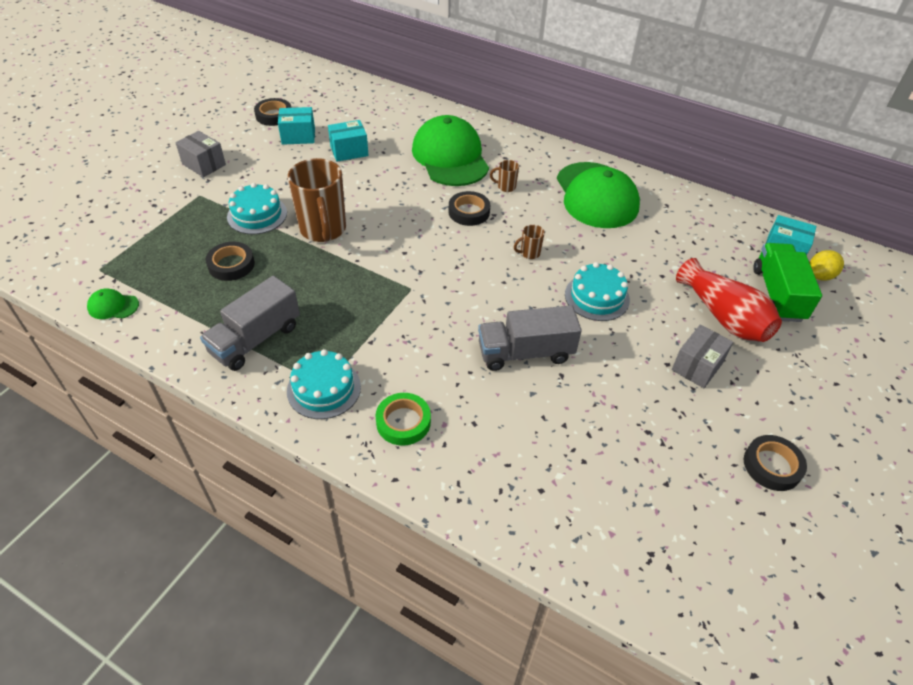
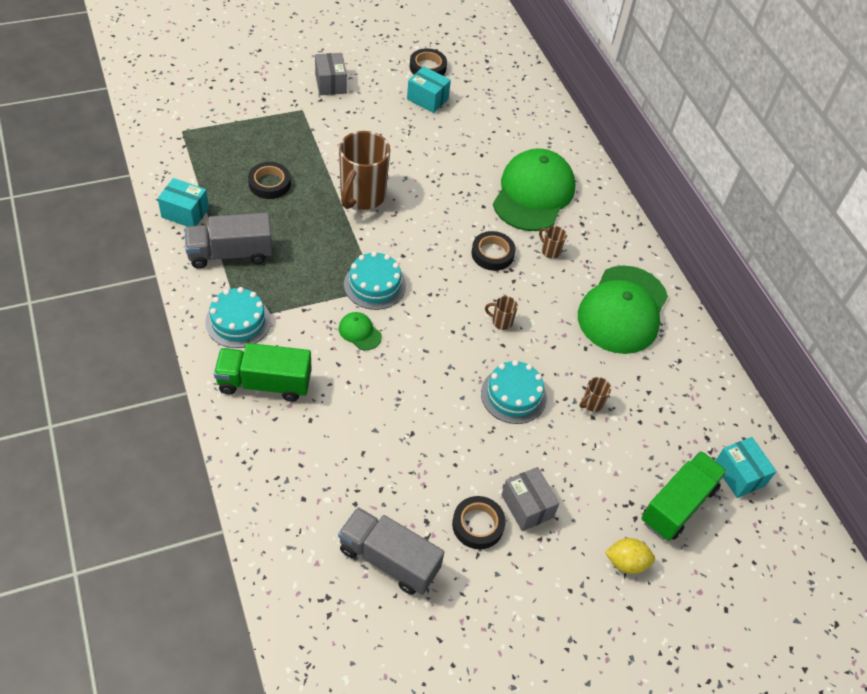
camera: 35 degrees right, 5 degrees up
green cap [87,288,139,319] -> green cap moved to [339,312,382,350]
turquoise cake [227,183,287,234] -> turquoise cake moved to [344,251,406,310]
turquoise box [328,120,369,162] -> turquoise box moved to [158,178,209,227]
green tape [376,393,431,446] -> green truck [214,343,312,402]
grey truck [478,305,582,371] -> grey truck moved to [338,507,444,595]
grey box [672,324,733,388] -> grey box turned 75 degrees clockwise [502,467,560,531]
red vase [676,258,782,342] -> none
black tape [744,435,807,491] -> black tape moved to [452,496,506,549]
yellow lemon [809,250,844,281] -> yellow lemon moved to [605,538,655,574]
none -> brown mug [580,377,611,412]

